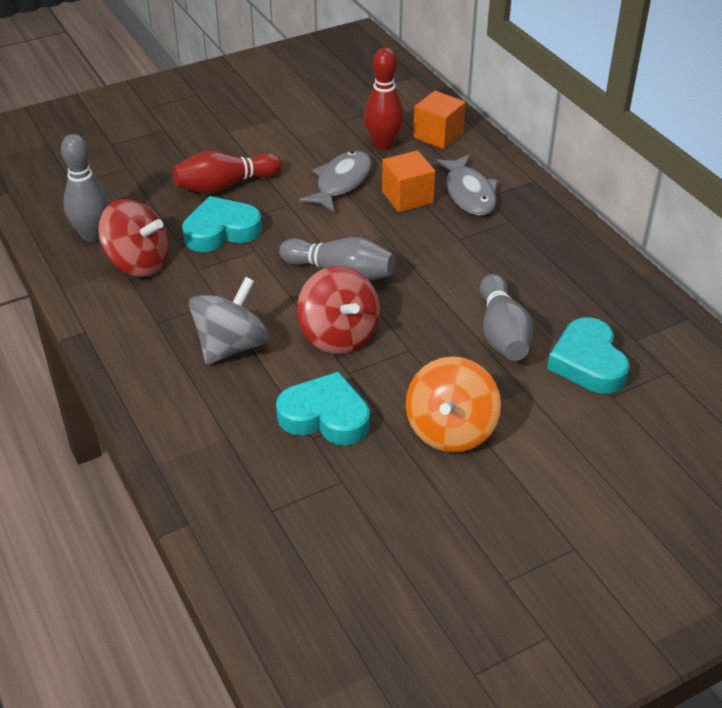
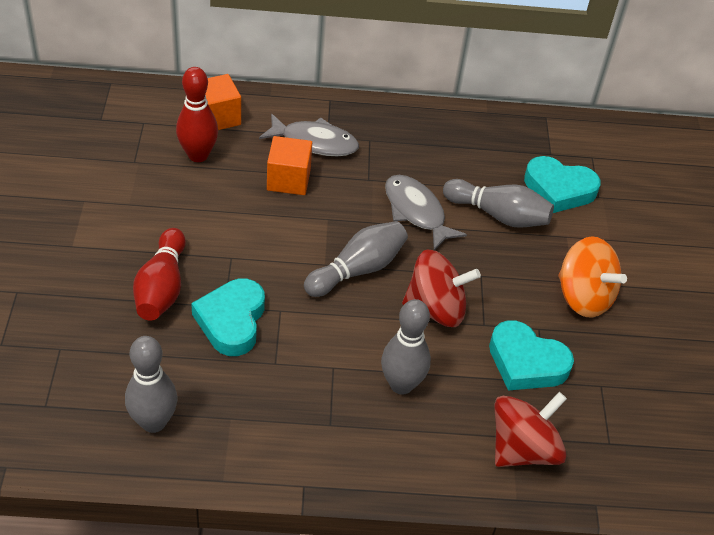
camera: 65 degrees left, 5 degrees up
red spinning top [98,199,169,277] -> red spinning top moved to [494,392,567,467]
grey spinning top [189,277,269,365] -> grey bowling pin [381,299,431,395]
turquoise heart [276,372,370,445] -> turquoise heart turned 105 degrees counterclockwise [489,320,574,391]
grey fish [299,150,372,212] -> grey fish moved to [385,175,467,250]

